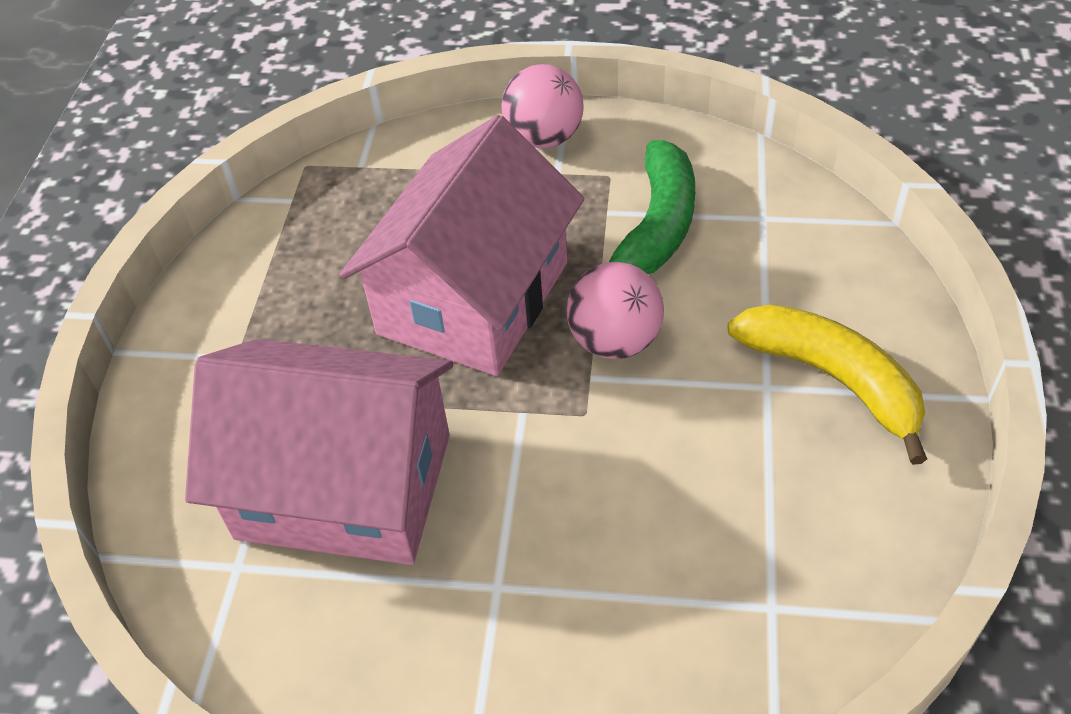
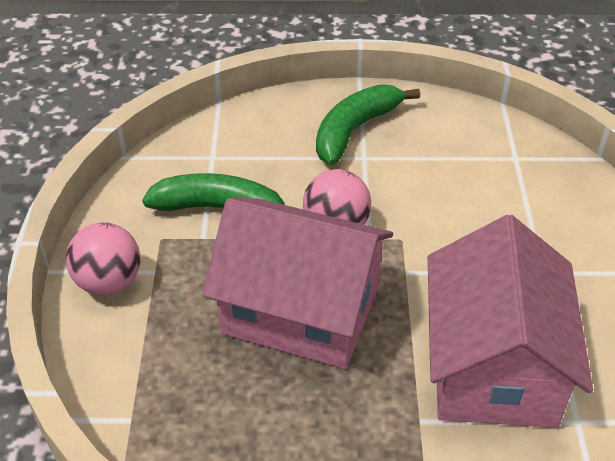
camera: 100 degrees left, 5 degrees down
yellow banana [727,304,927,465] -> green banana [316,84,420,165]

